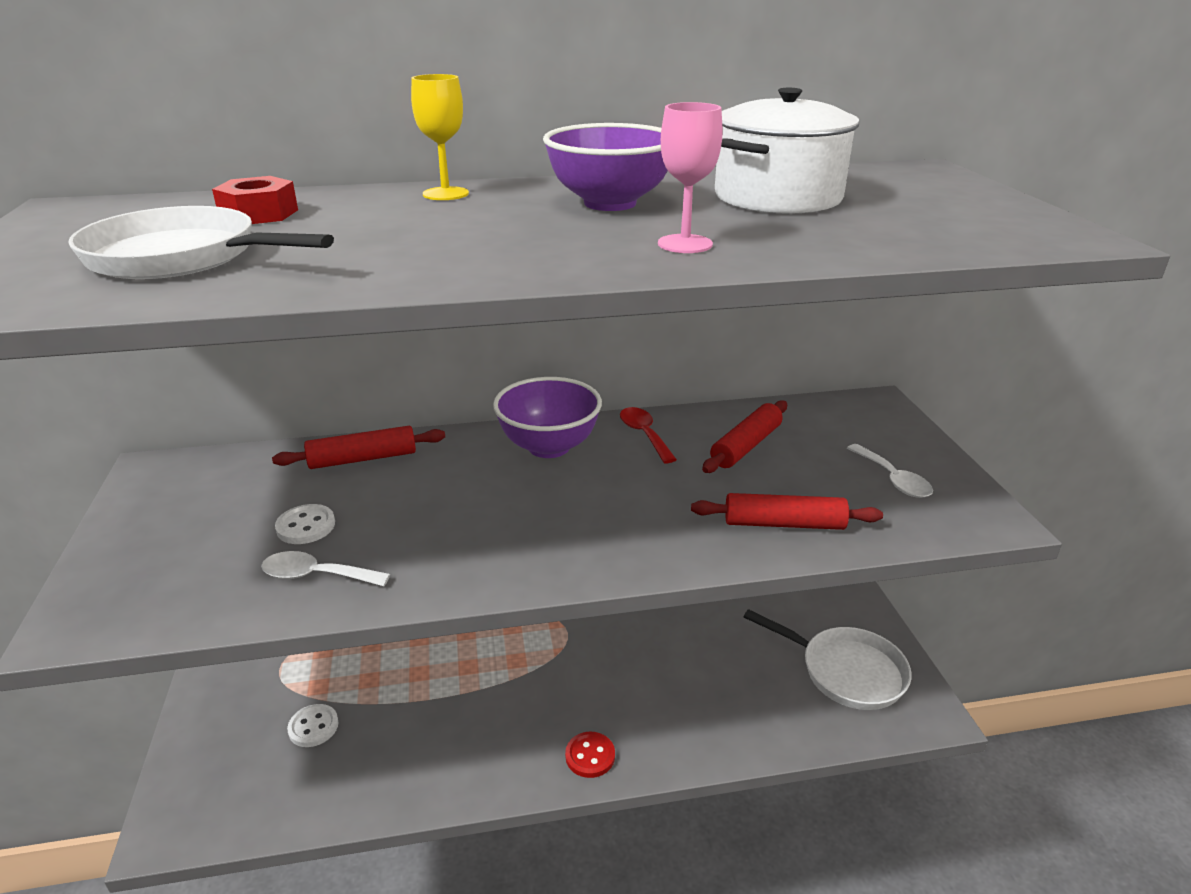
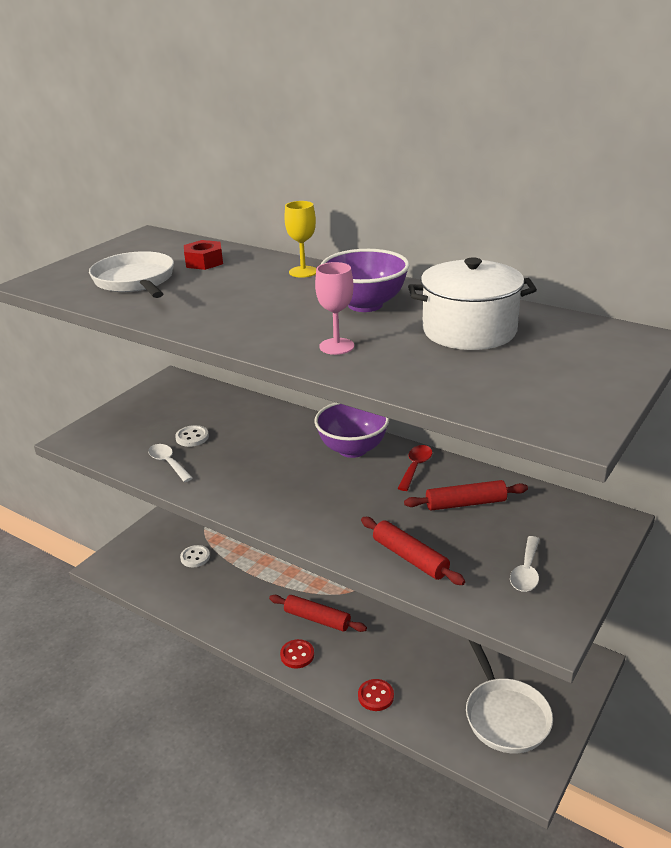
camera: 45 degrees right, 0 degrees up
red rolling pin [272,426,445,469] -> red rolling pin moved to [269,595,367,632]
none -> red button [358,679,394,711]

